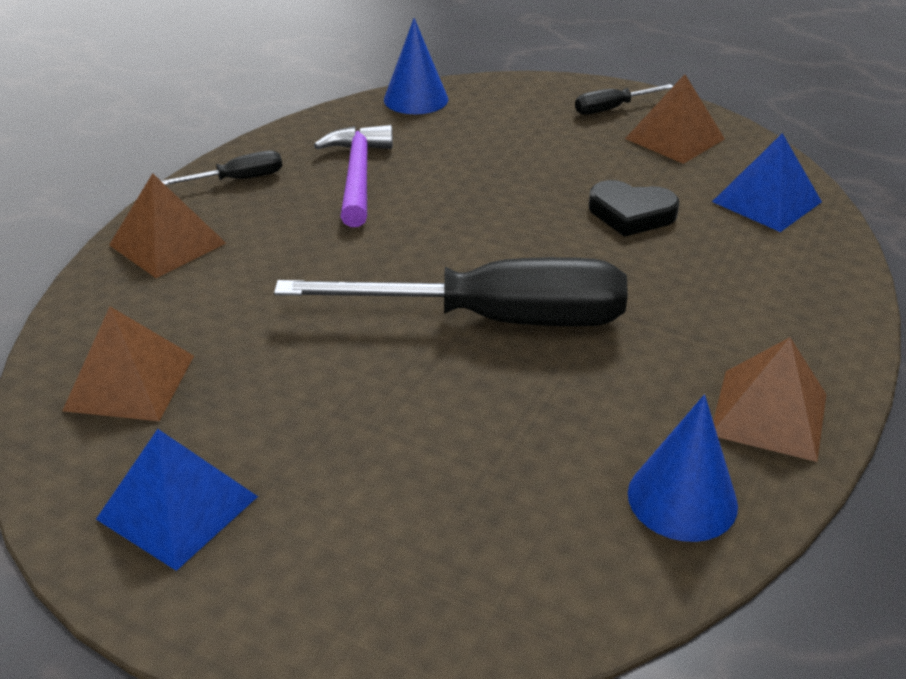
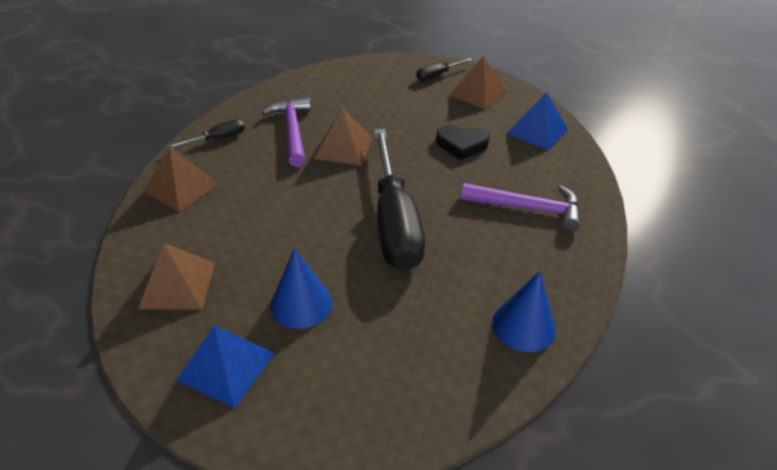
camera: 10 degrees left, 5 degrees up
black screwdriver [274,257,628,326] -> black screwdriver turned 90 degrees clockwise [374,129,425,271]
blue cone [384,18,448,114] -> blue cone moved to [270,248,332,329]
brown pyramid [713,337,826,462] -> brown pyramid moved to [314,108,372,166]
none -> purple hammer [461,183,581,232]

